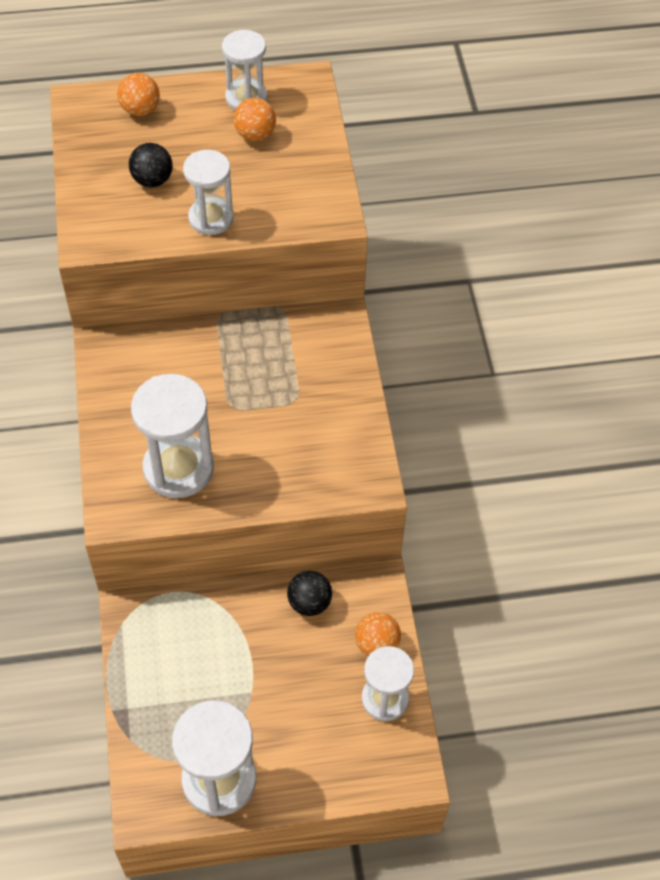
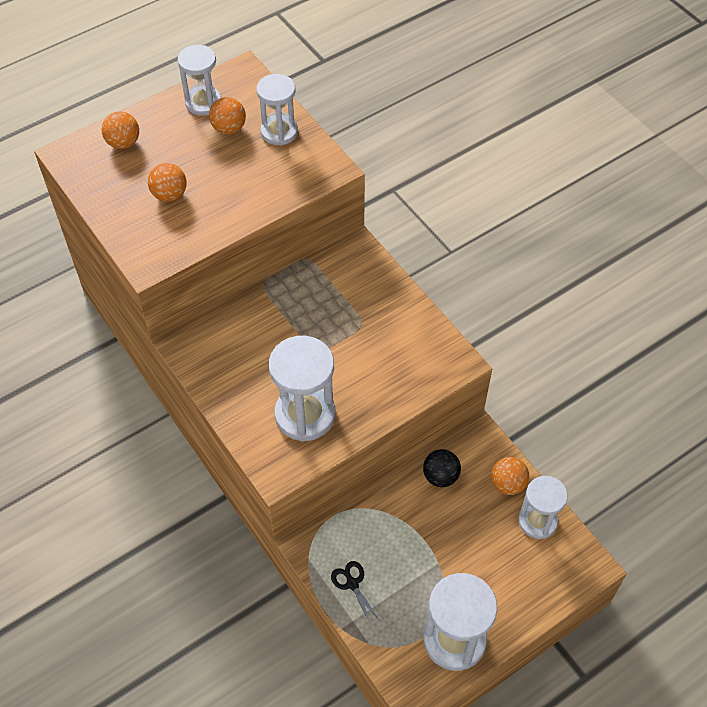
camera: 25 degrees left, 0 degrees up
black ball [129,143,173,187] -> orange ball [148,163,187,202]
white hourglass [183,150,234,235] -> white hourglass moved to [257,74,298,146]
none -> black scissors [331,561,380,625]

